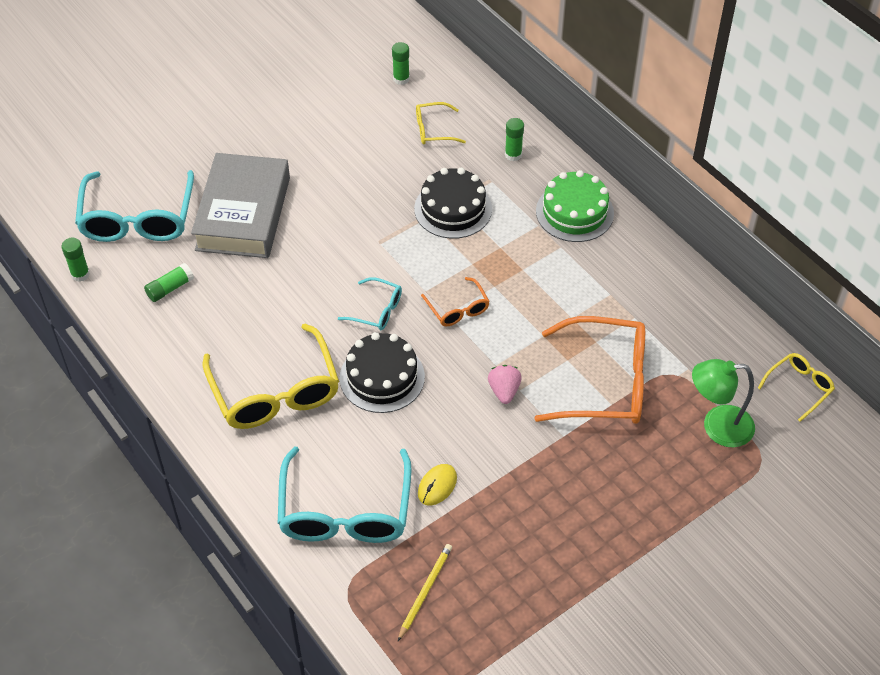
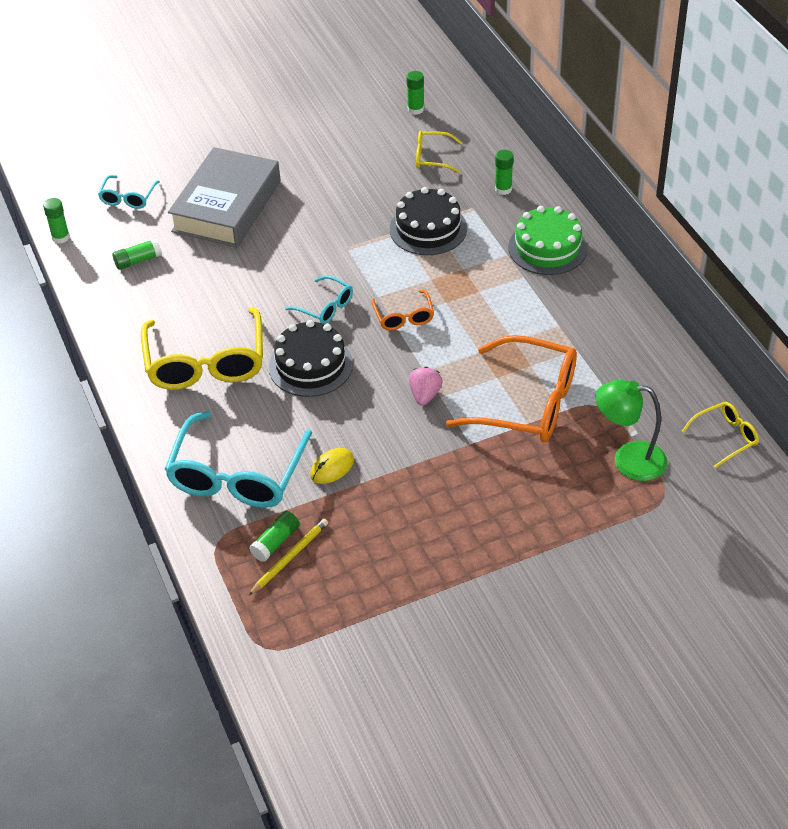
camera: 15 degrees right, 5 degrees down
turquoise glasses [75,170,194,242] -> turquoise glasses [98,175,160,209], size x0.49
none -> green glue stick [249,511,300,562]

